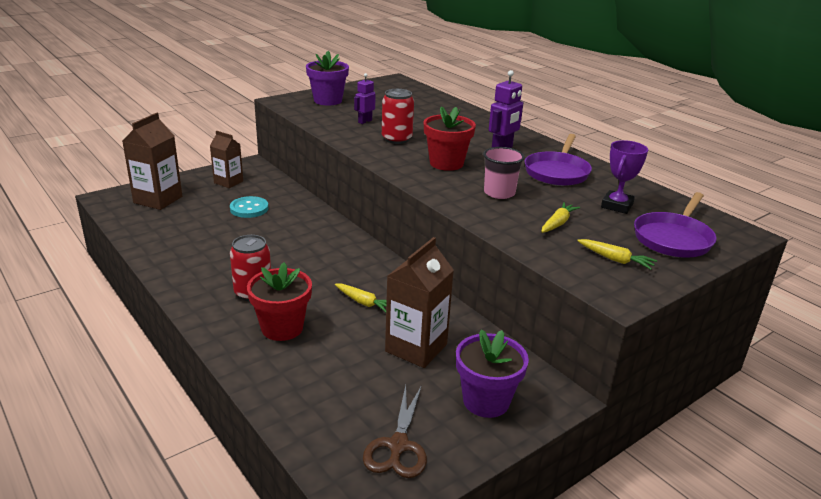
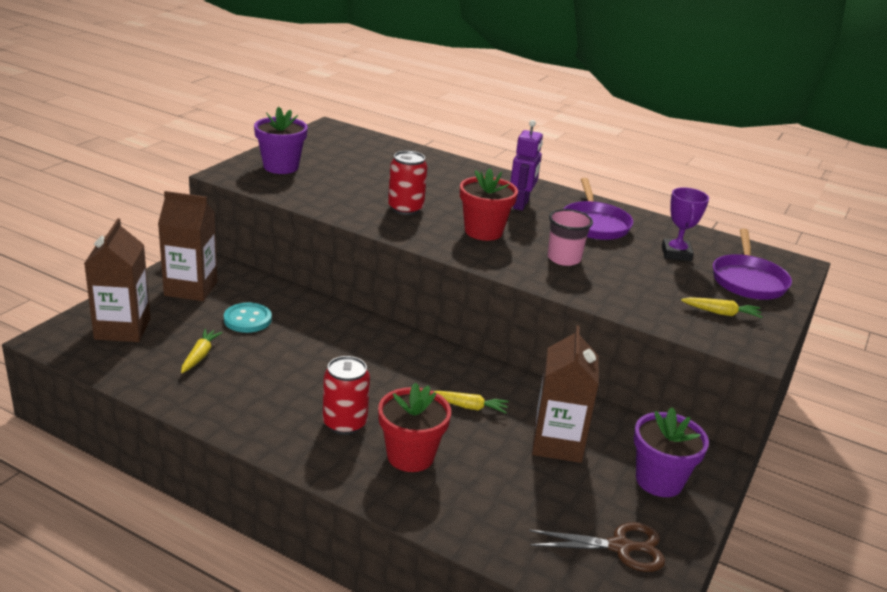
camera: 25 degrees left, 0 degrees up
brown carton [210,131,243,188] -> brown carton [158,191,217,301], size x1.55
purple robot [354,73,376,124] -> none
brown scissors [363,385,427,478] -> brown scissors turned 75 degrees counterclockwise [529,522,666,572]
yellow carrot [541,202,580,233] -> yellow carrot moved to [181,329,223,373]

